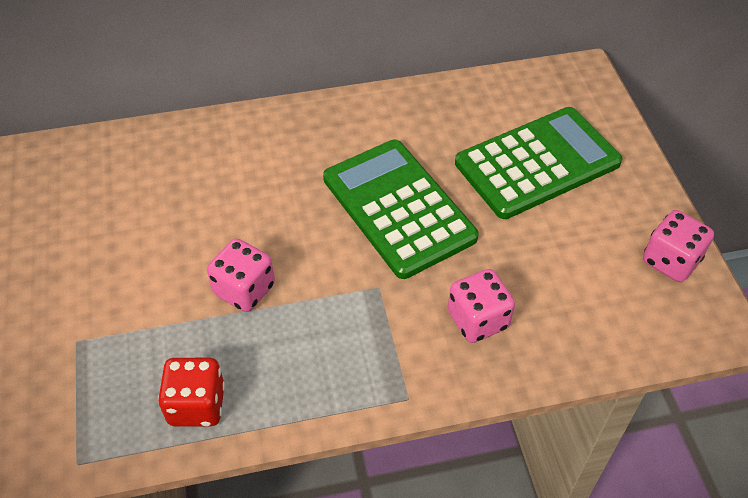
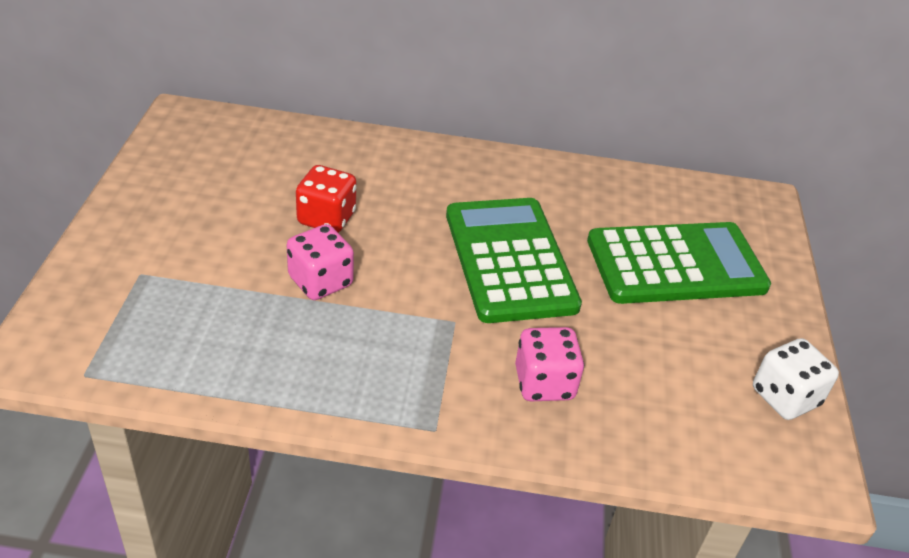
camera: 15 degrees right, 10 degrees down
red dice [158,358,225,427] -> red dice moved to [296,165,356,233]
pink dice [643,210,714,282] -> white dice [753,338,839,420]

